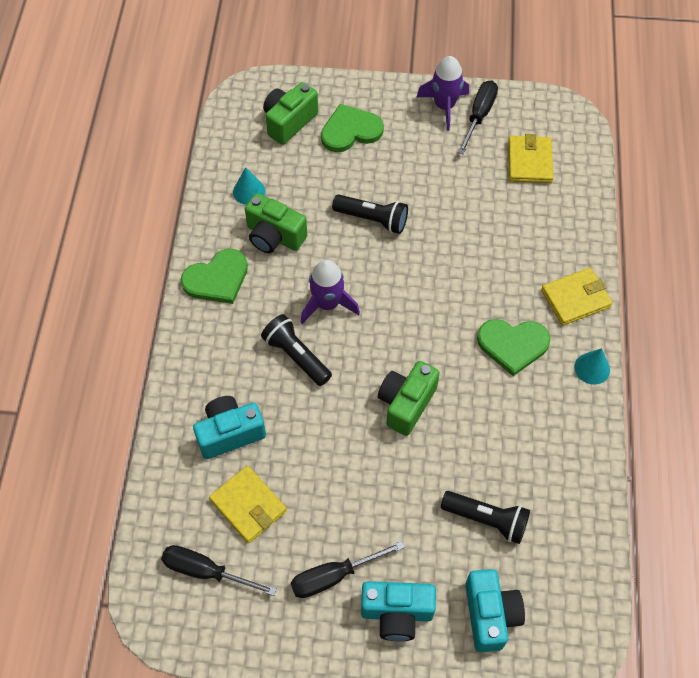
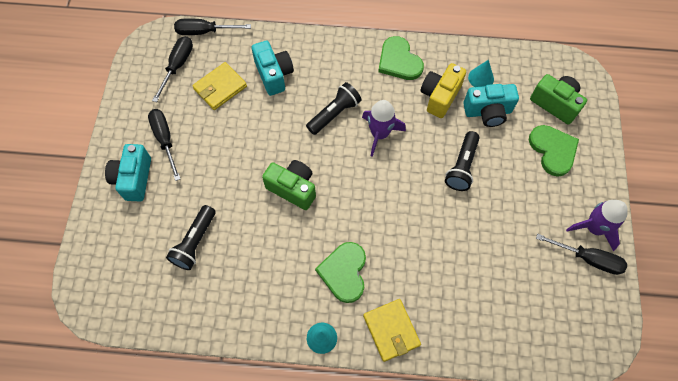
camera: 90 degrees right, 5 degrees up
green camera [245,193,307,253] -> yellow camera [421,63,466,118]
turquoise camera [465,569,525,653] -> turquoise camera moved to [463,84,519,127]
yellow wallet [508,134,553,183] -> none
none -> black screwdriver [174,18,251,35]

